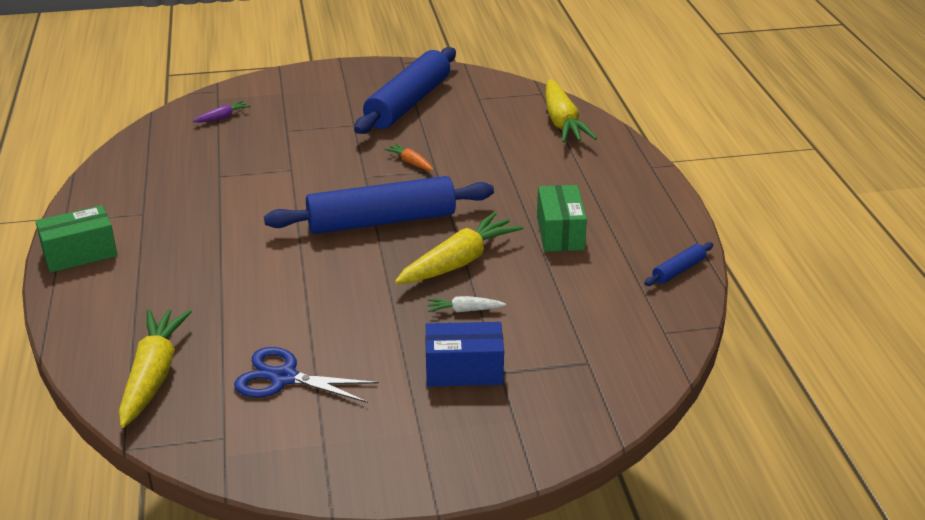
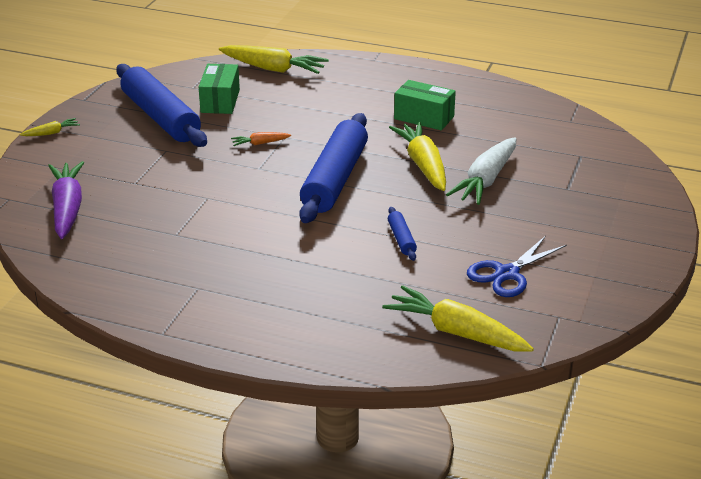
camera: 60 degrees left, 0 degrees up
green box [35,205,117,273] -> green box moved to [199,64,240,114]
purple carrot [193,100,251,123] -> purple carrot [48,161,84,239], size x2.12
blue box [425,322,504,386] -> none
white carrot [427,296,506,312] -> white carrot [446,137,516,205], size x2.12
blue rolling pin [644,242,713,286] -> blue rolling pin moved to [388,207,417,261]
none -> yellow carrot [20,118,80,136]

